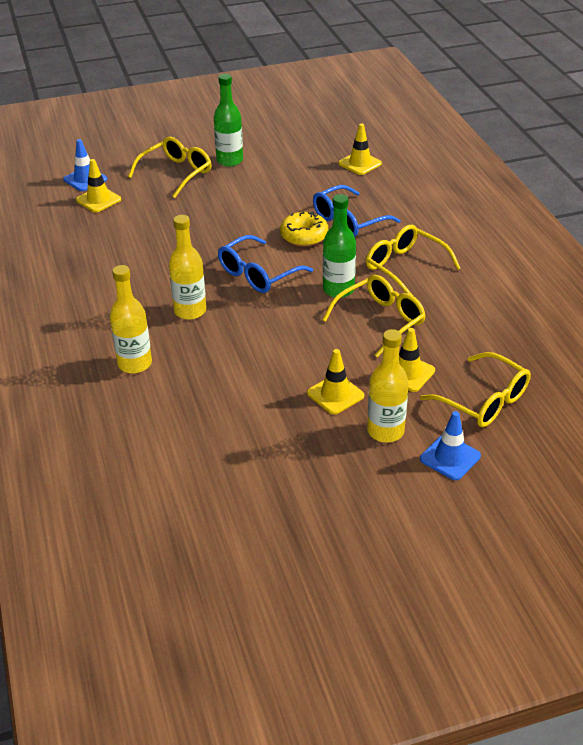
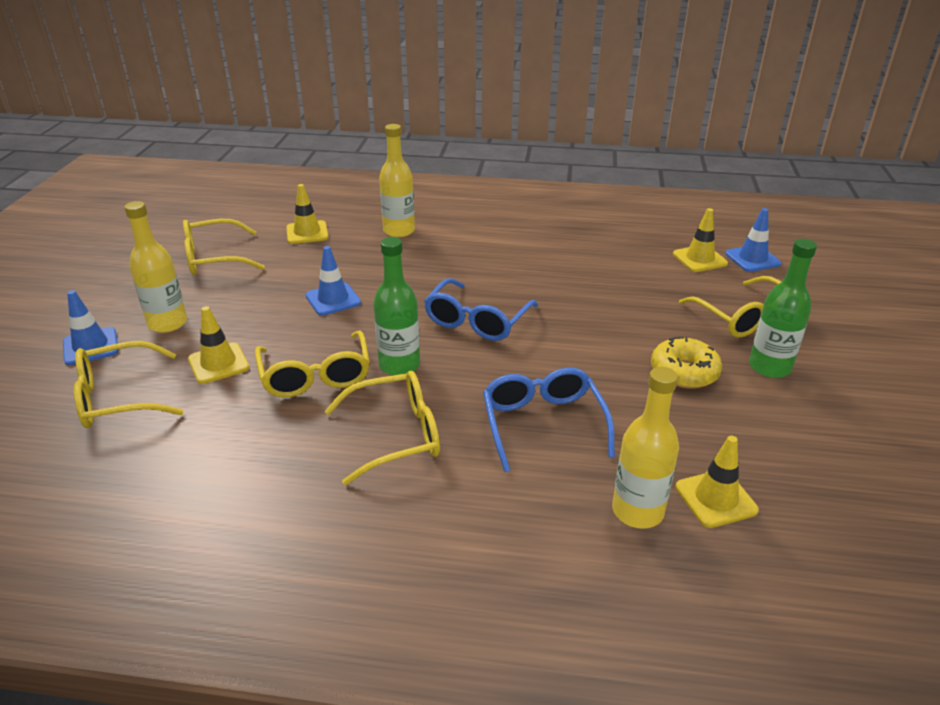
camera: 115 degrees right, 5 degrees down
yellow bottle [169,215,206,320] -> yellow bottle moved to [612,367,679,529]
blue glasses [218,235,313,293] -> blue glasses turned 135 degrees counterclockwise [424,278,538,341]
yellow donut [280,212,329,246] -> yellow donut moved to [651,337,722,389]
yellow traffic cone [307,349,364,415] -> yellow traffic cone moved to [286,184,329,244]
none -> yellow glasses [183,219,265,275]
none -> blue traffic cone [306,246,361,316]

